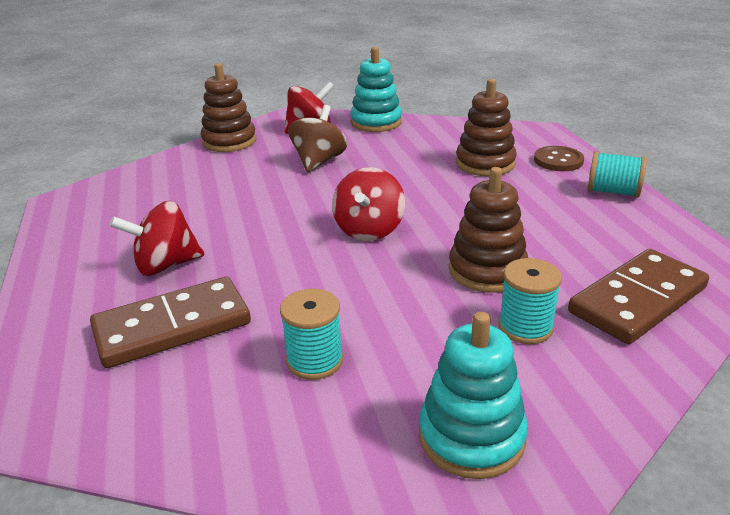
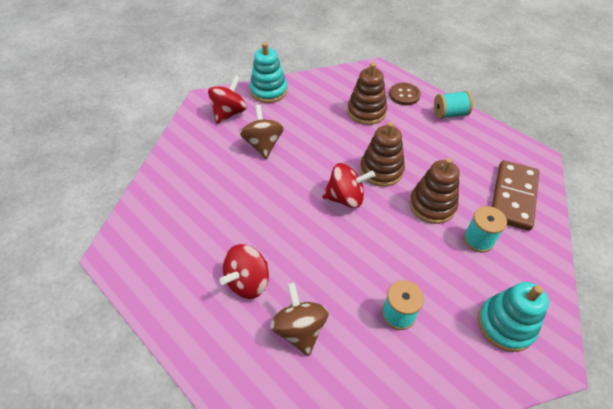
camera: 30 degrees left, 20 degrees up
brown domino [90,277,251,368] -> brown spinning top [270,283,329,356]
brown stacking toy [201,63,256,152] -> brown stacking toy moved to [360,122,405,187]
red spinning top [332,167,405,241] -> red spinning top turned 75 degrees counterclockwise [322,163,375,208]

